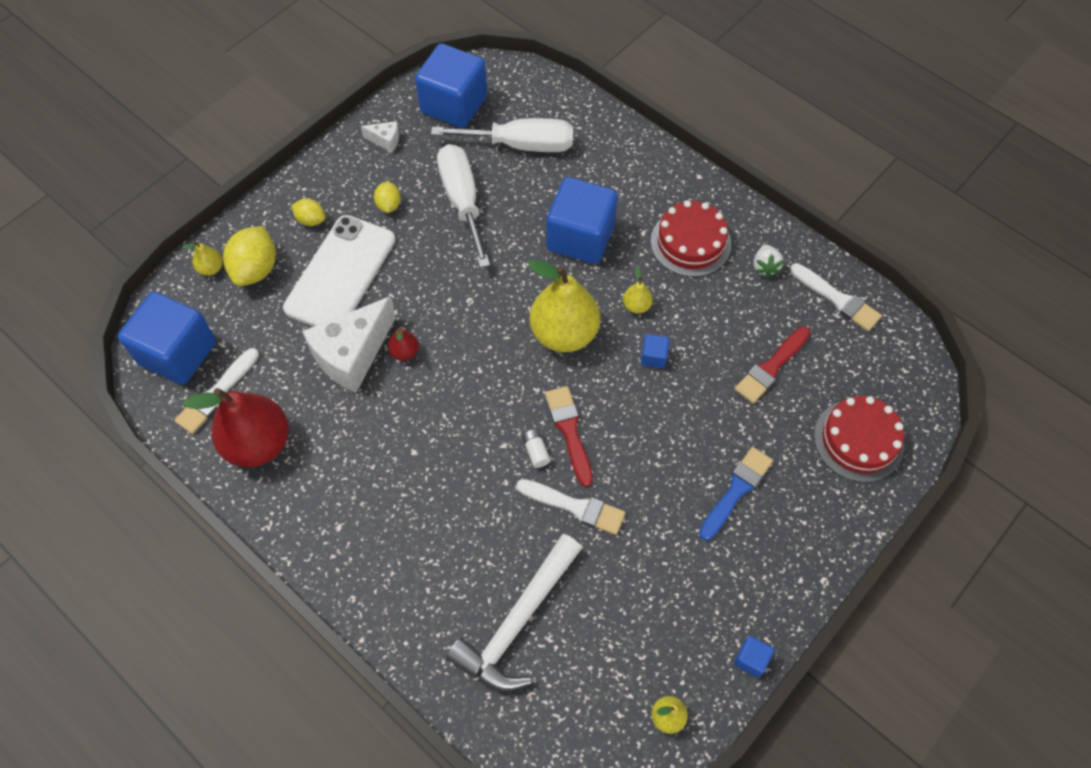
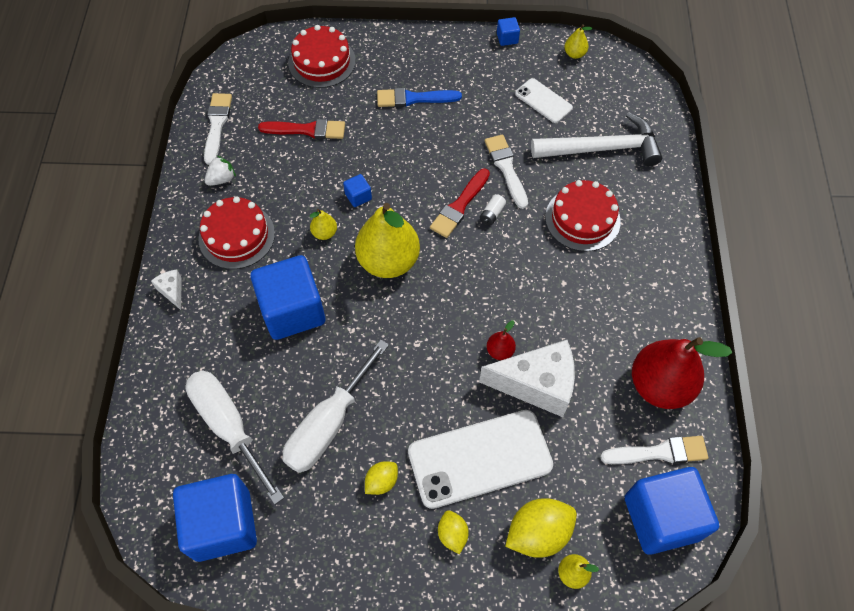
camera: 130 degrees left, 0 degrees up
white cheese [361,121,399,152] -> white cheese moved to [151,269,182,310]
none -> white phone [515,78,573,123]
none -> red cake [545,180,621,252]

